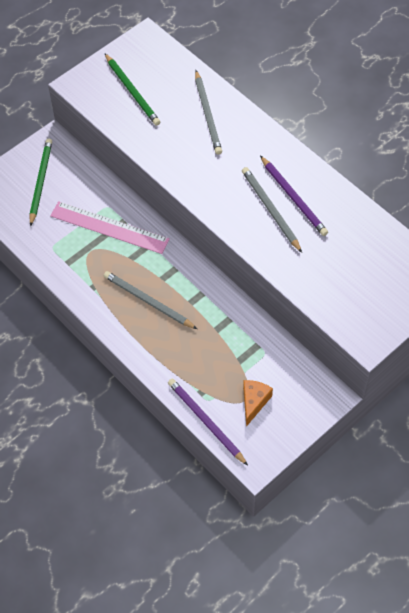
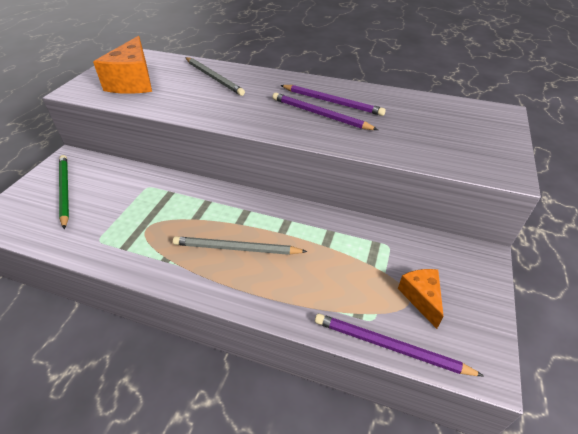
camera: 30 degrees left, 15 degrees down
pink ruler [50,201,170,254] -> none
green pencil [105,54,160,126] -> orange cheese [93,36,152,94]
grey pencil [242,167,302,253] -> purple pencil [273,93,378,130]

